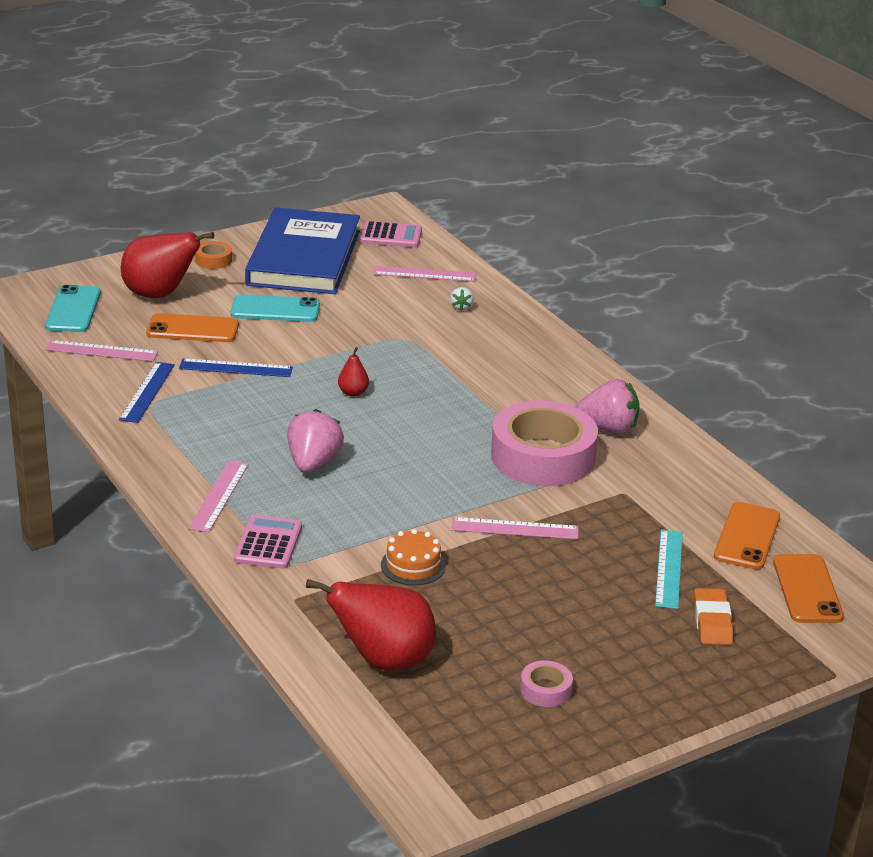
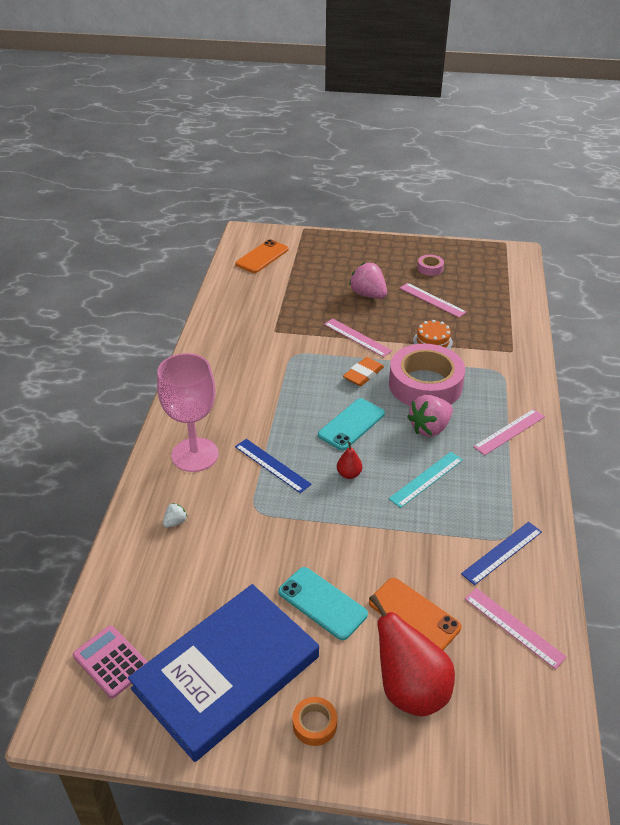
camera: 140 degrees left, 10 degrees up
turquoise phone [45,285,101,332] -> turquoise phone moved to [318,398,385,450]
blue ruler [179,358,293,377] -> blue ruler moved to [235,439,312,493]
pink calculator [234,515,302,569] -> none
red pear [306,579,436,671] -> none
pink ruler [373,266,476,282] -> pink ruler moved to [400,283,467,318]
pink tape [491,400,598,486] -> pink tape moved to [389,344,465,406]
pink strawberry [575,379,640,434] -> pink strawberry moved to [349,262,387,299]
turquoise ruler [655,529,683,609] -> turquoise ruler moved to [389,452,463,508]
orange eraser [694,588,733,645] -> orange eraser moved to [343,357,384,386]
orange phone [714,502,780,570] -> none
none -> pink goblet [157,353,219,472]

